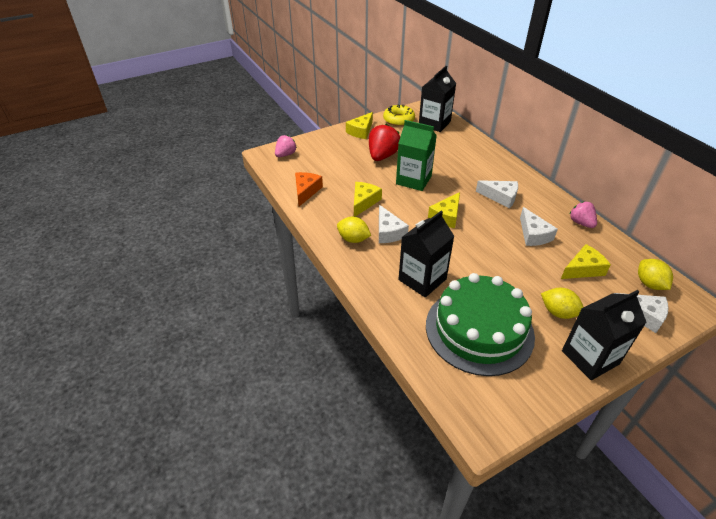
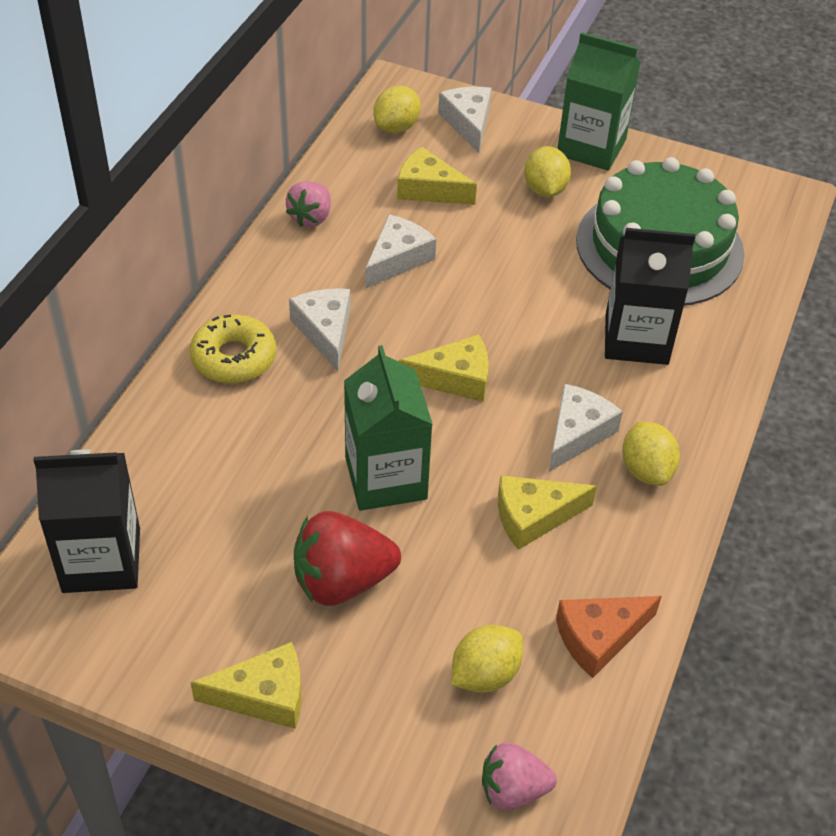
camera: 130 degrees left, 5 degrees up
yellow donut [383,105,415,126] -> yellow donut moved to [190,314,276,383]
black carton [562,290,647,380] -> green carton [557,32,641,171]
none -> yellow lemon [452,625,523,693]

